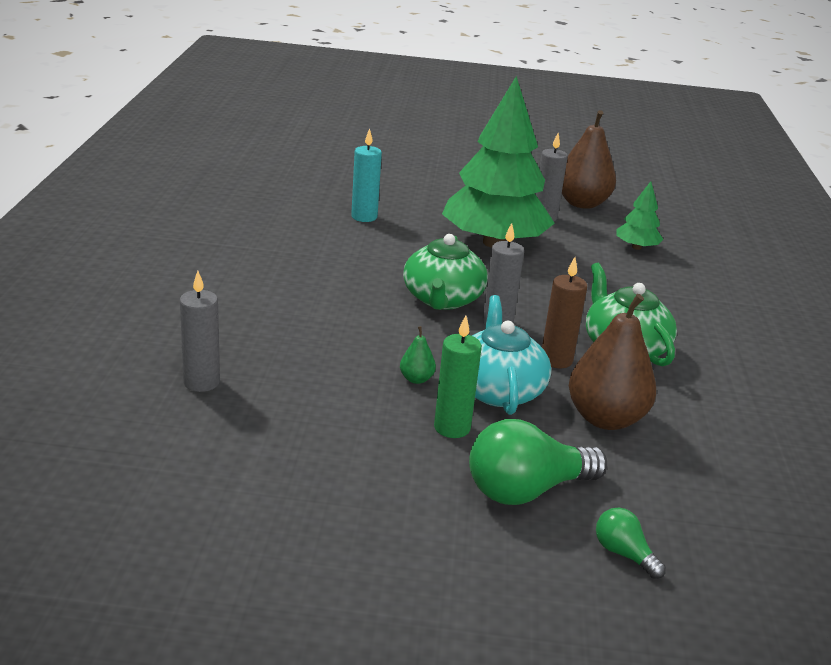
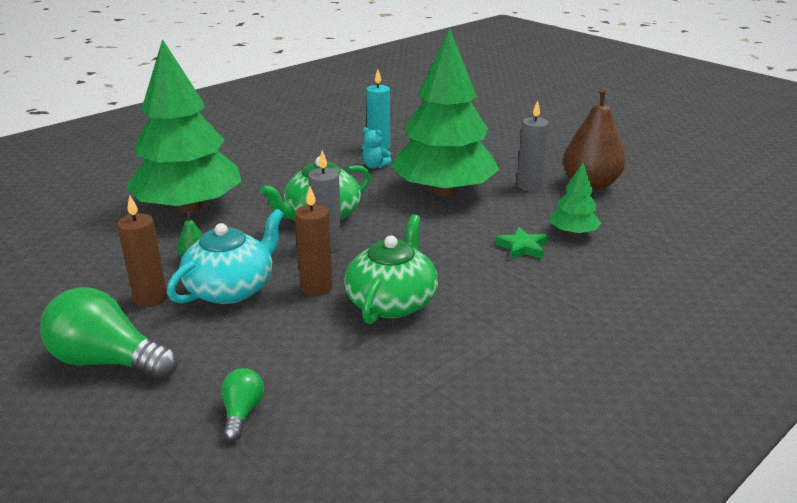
camera: 45 degrees right, 0 degrees up
grey candle [180,271,220,392] -> none
green candle [434,315,482,438] -> brown candle [117,195,167,307]
brown pear [569,294,656,430] -> none
green light bulb [596,508,666,579] -> green light bulb moved to [221,368,264,441]
none -> green tree [126,39,242,213]
none -> turquoise teddy bear [362,127,392,169]
none -> green star [495,227,547,259]

